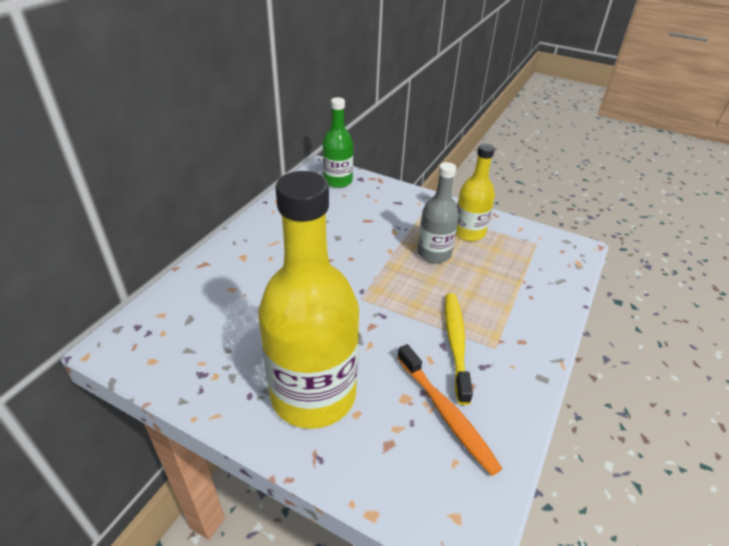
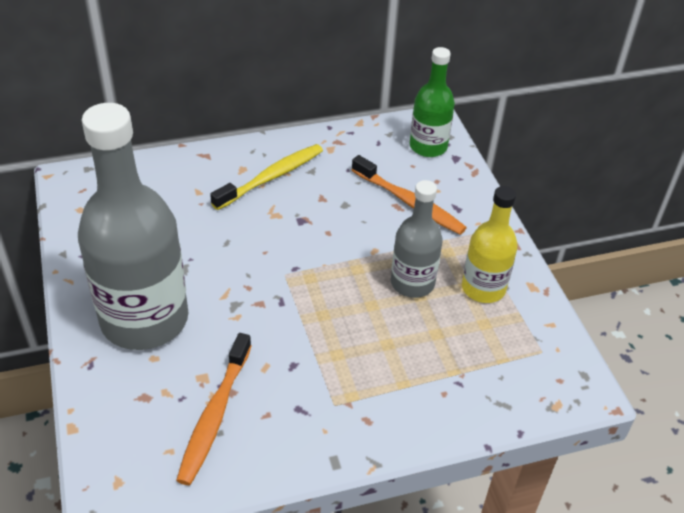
camera: 45 degrees right, 5 degrees up
yellow bottle [258,171,359,429] -> grey bottle [78,103,188,350]
yellow toothbrush [445,293,473,405] -> yellow toothbrush moved to [210,144,323,210]
none -> orange toothbrush [352,155,467,235]

